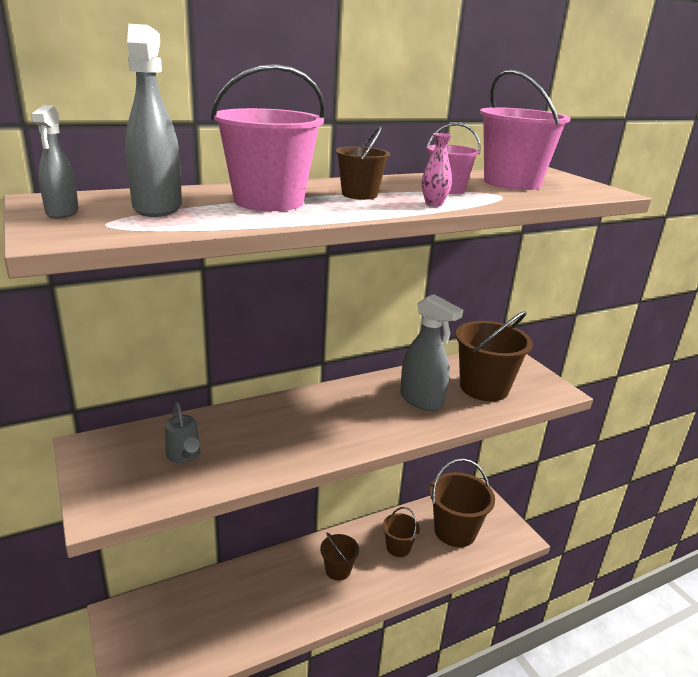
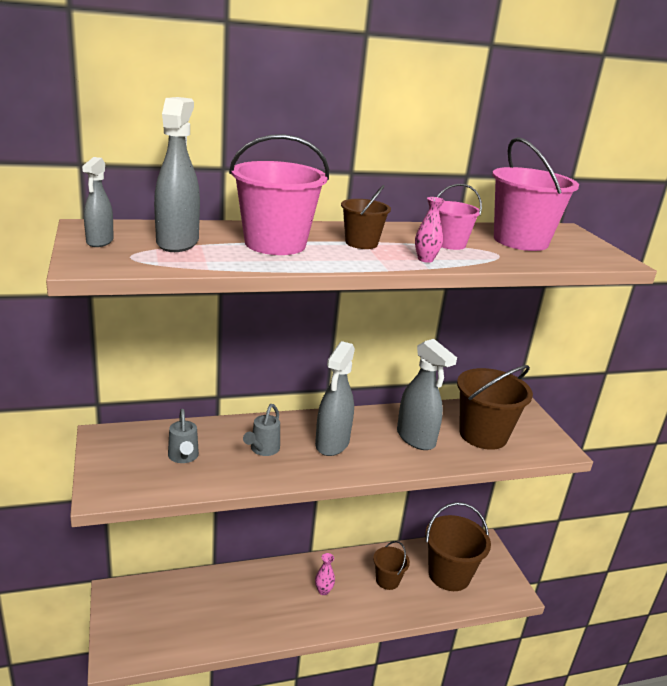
camera: 10 degrees right, 0 degrees up
brown bucket [320,532,359,581] -> pink vase [315,553,335,595]
none -> grey watering can [243,404,280,456]
none -> grey spray bottle [315,341,355,456]

